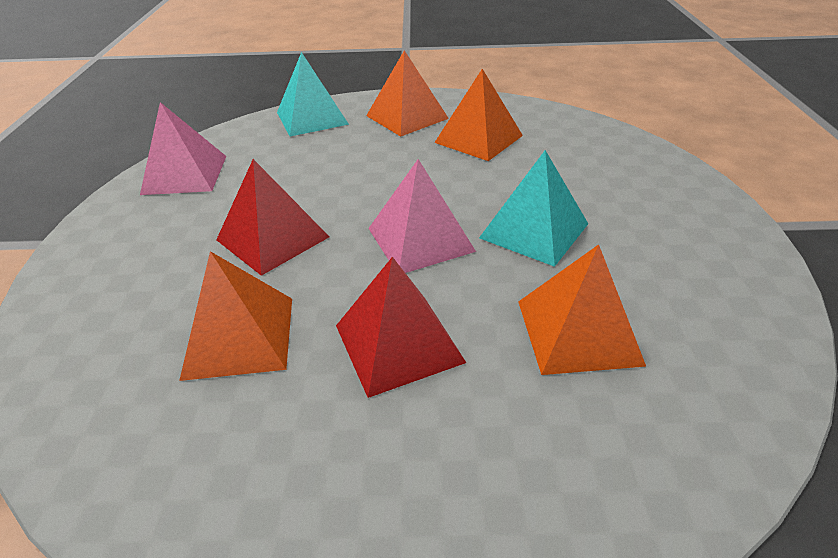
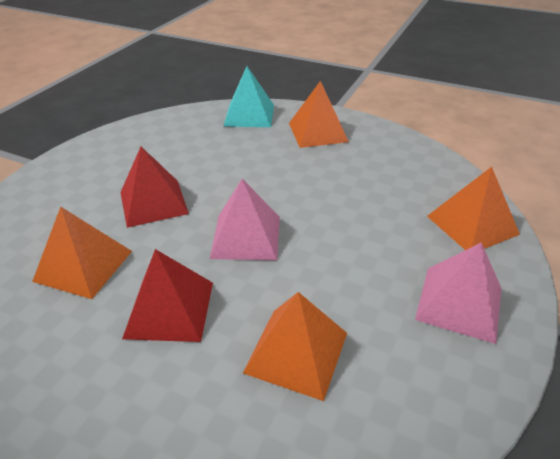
camera: 25 degrees right, 0 degrees up
pink pyramid [140,102,226,195] -> pink pyramid moved to [415,243,501,344]
orange pyramid [434,69,523,161] -> orange pyramid moved to [427,167,520,250]
turquoise pyramid [479,150,588,267] -> none

